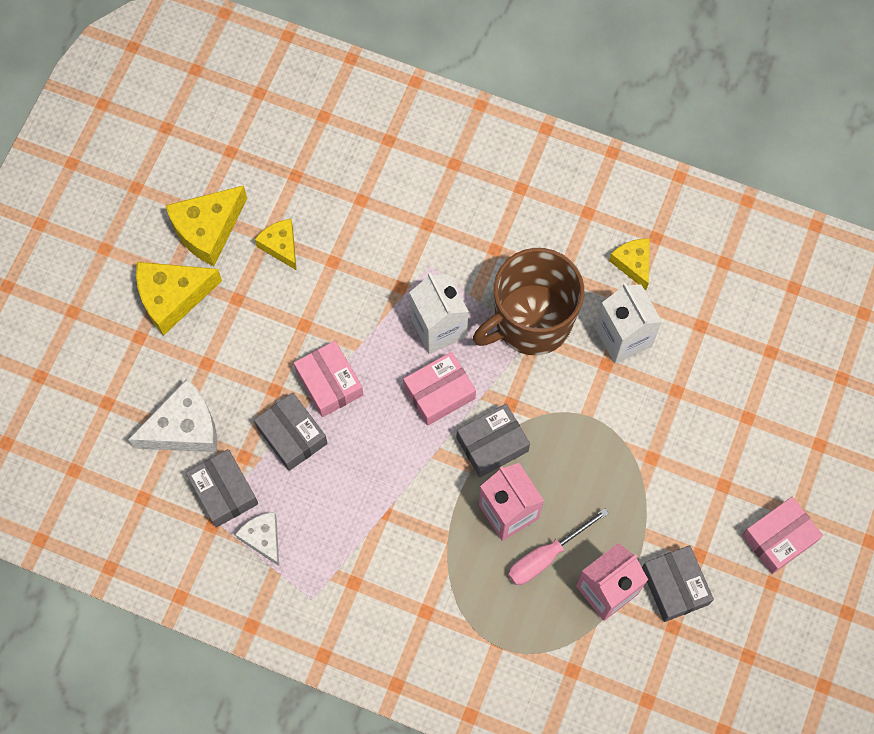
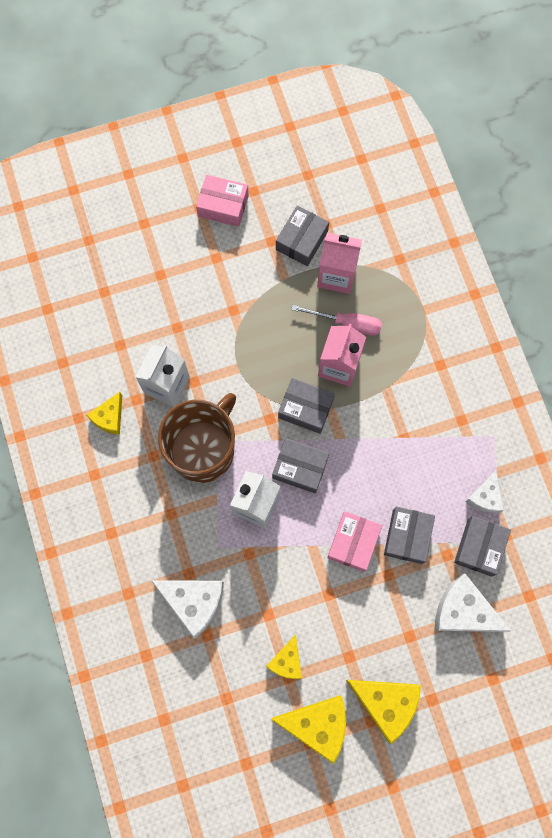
camera: 130 degrees left, 5 degrees up
pink box [403,352,476,426] -> grey box [272,438,329,493]
brown mug [473,248,584,355] -> brown mug turned 75 degrees counterclockwise [158,393,236,483]
none -> white cheese [151,580,224,639]

